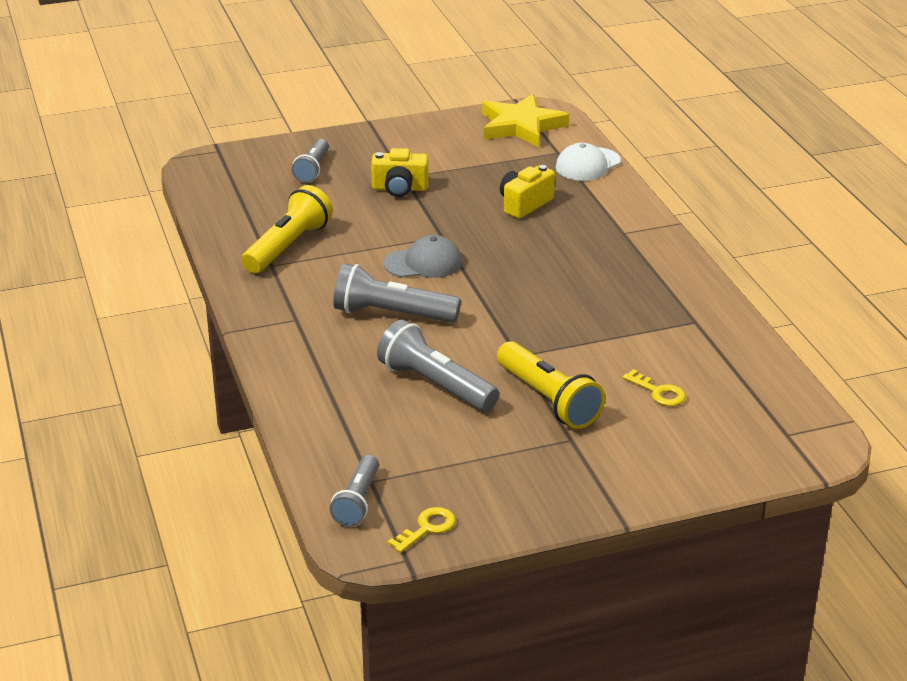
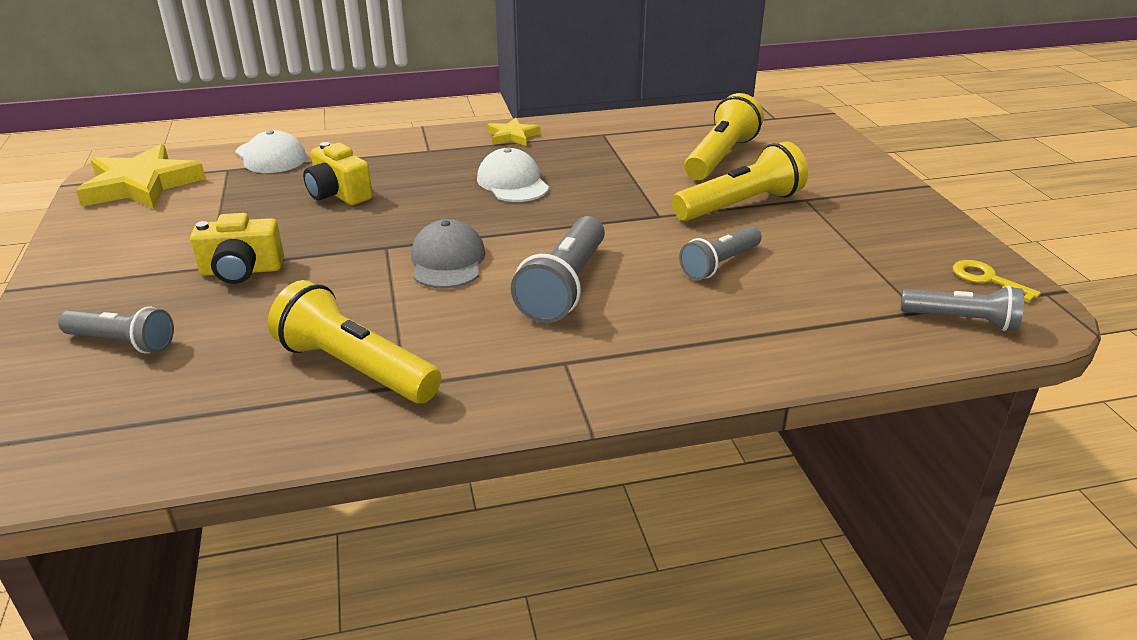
camera: 85 degrees left, 0 degrees up
yellow camera [371,148,429,197] -> yellow camera turned 75 degrees clockwise [190,213,284,284]
grey flashlight [377,320,499,412] -> grey flashlight [679,226,762,280], size x0.64
yellow key [622,369,686,406] -> yellow flashlight [684,93,764,180]
none -> white cap [477,148,549,202]
none -> yellow star [487,118,541,146]

